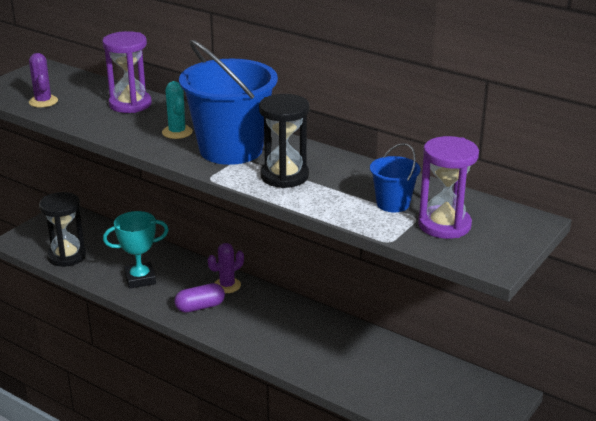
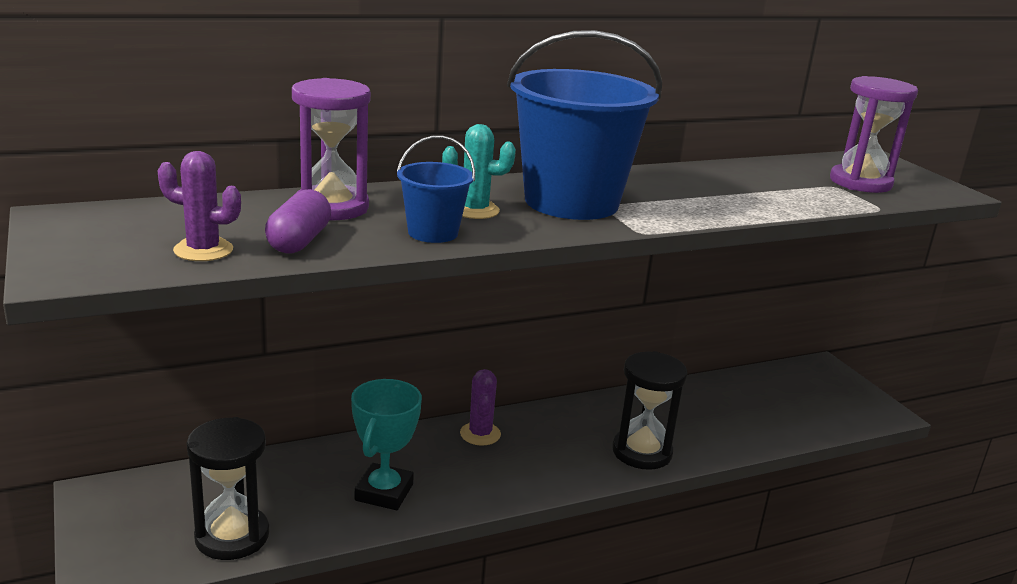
camera: 60 degrees left, 5 degrees down
purple capsule [174,283,225,313] -> purple capsule moved to [265,189,331,253]
black hourglass [259,94,309,188] -> black hourglass moved to [612,351,688,470]
blue bucket [370,143,421,212] -> blue bucket moved to [397,135,475,243]

